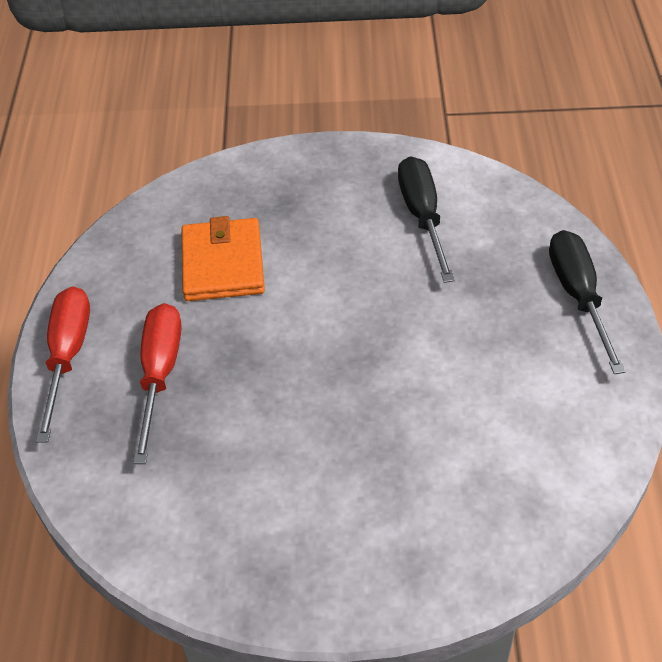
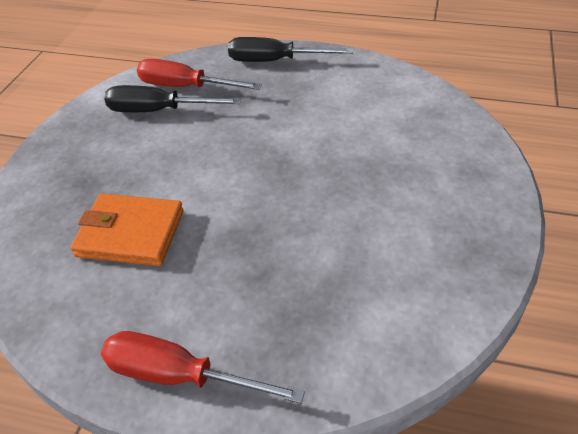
camera: 75 degrees left, 5 degrees down
red screwdriver [133,303,181,464] -> red screwdriver moved to [137,59,262,90]

